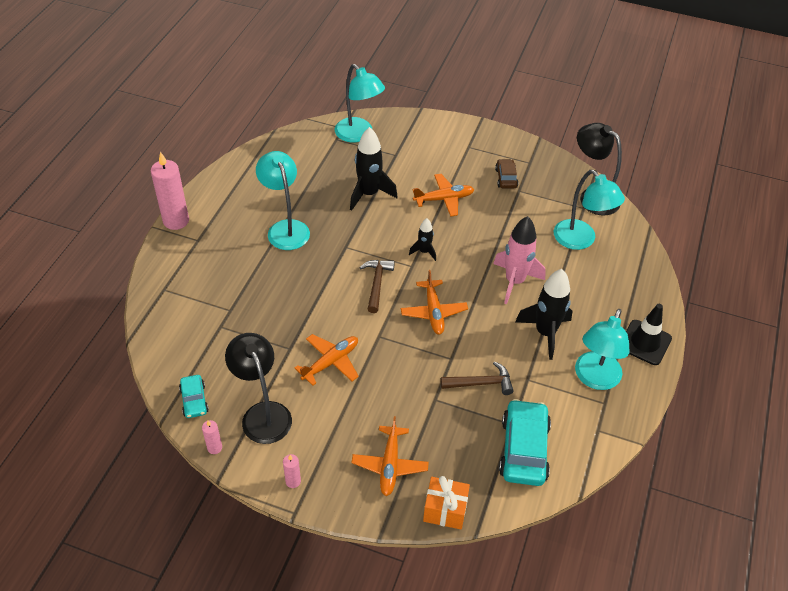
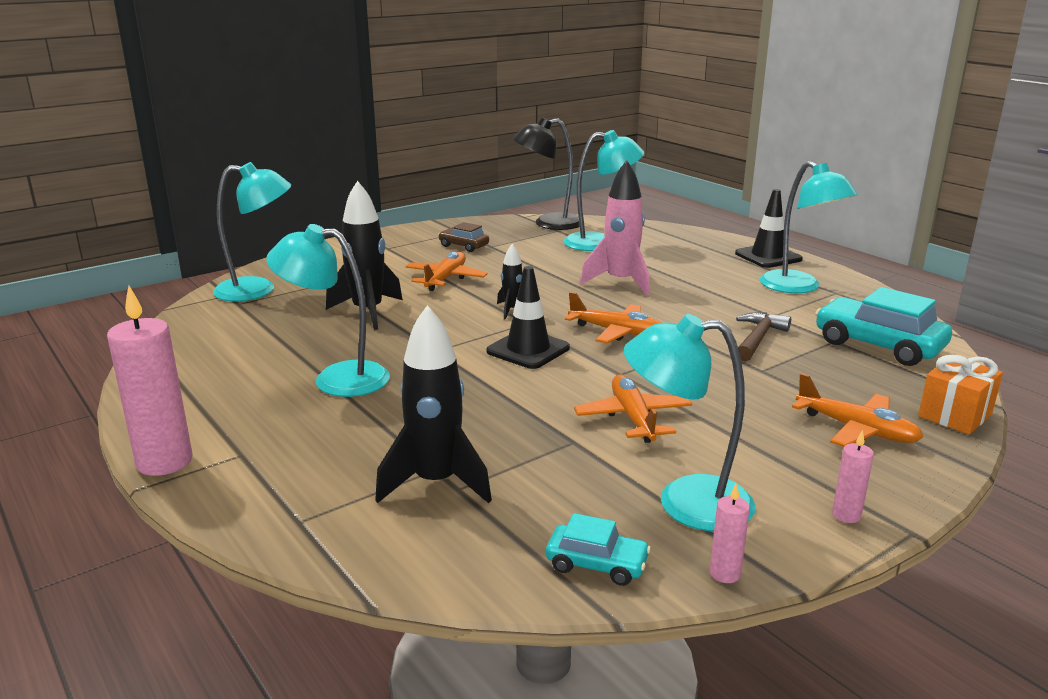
camera: 55 degrees left, 25 degrees down
black lamp [225,333,292,444] -> turquoise lamp [624,314,755,531]
brown hammer [359,260,395,313] -> black traffic cone [486,266,570,369]
black rocket [515,269,572,360] -> black rocket moved to [375,305,492,503]

